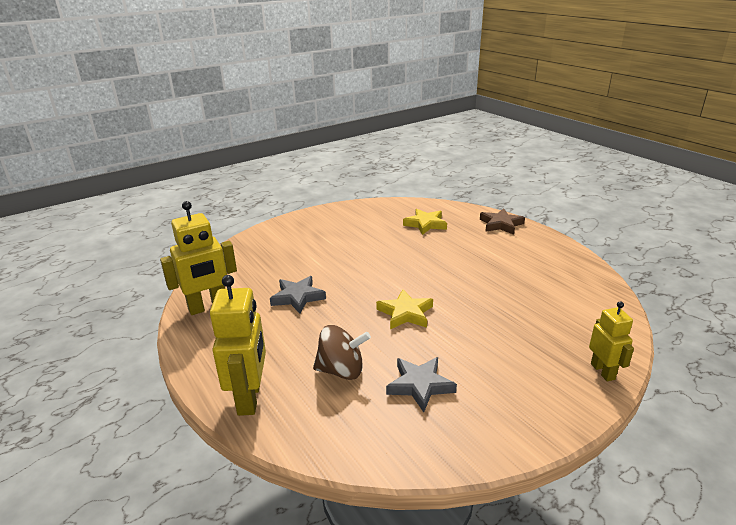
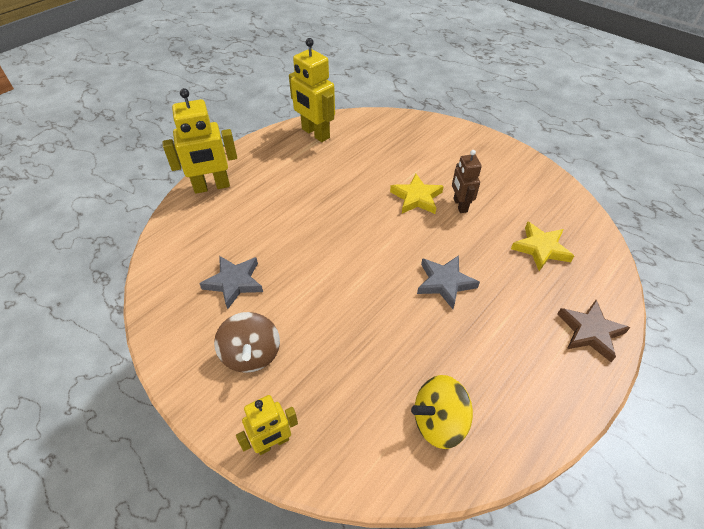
camera: 75 degrees right, 20 degrees up
grey star [270,276,326,314] -> grey star moved to [417,255,480,309]
brown spinning top [313,325,371,380] -> brown spinning top moved to [214,312,280,373]
yellow star [376,289,433,329] -> yellow star moved to [390,174,444,214]
none -> yellow spinning top [411,375,473,449]
none -> brown robot [452,150,482,213]

